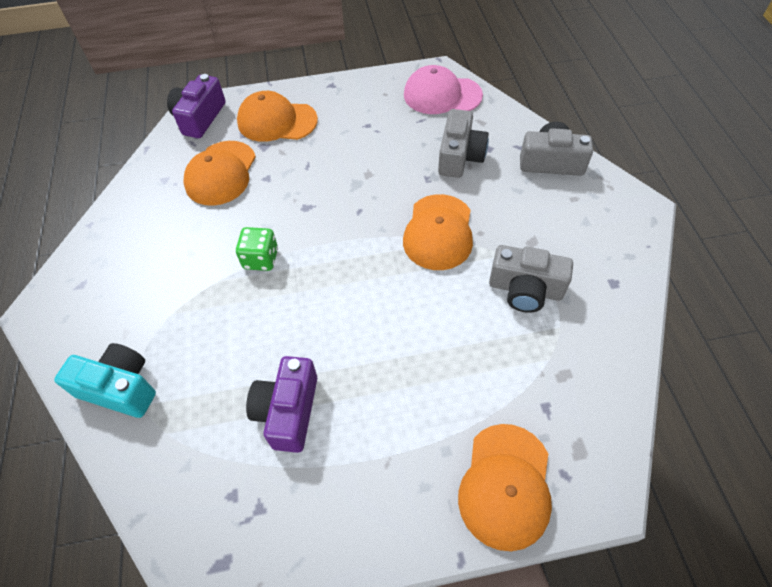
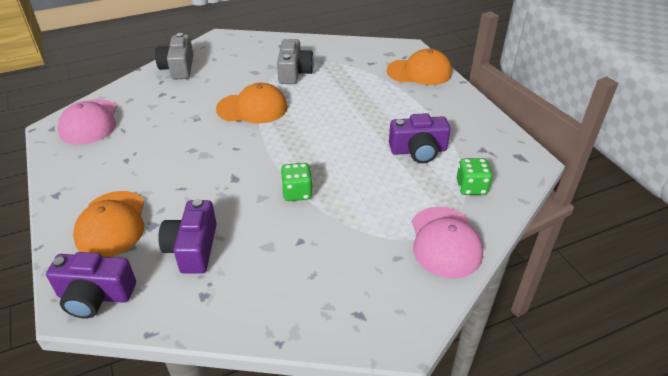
camera: 105 degrees left, 15 degrees down
turquoise camera [54,343,156,418] -> pink cap [412,207,483,278]
orange cap [183,141,256,206] -> purple camera [158,199,217,274]
grey camera [438,109,489,178] -> none
none -> green dice [457,158,493,195]

